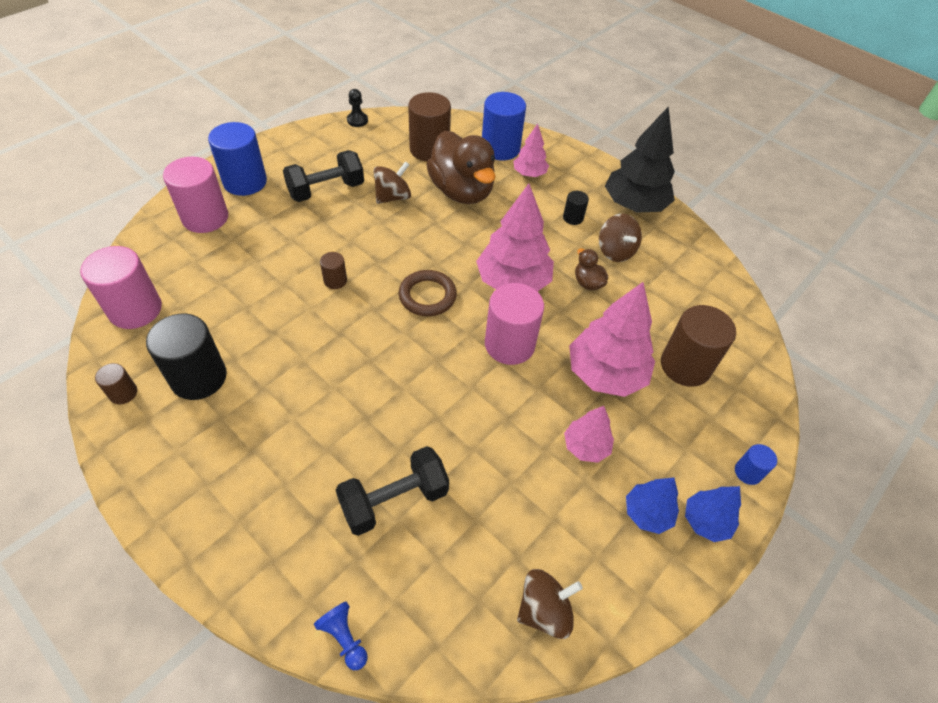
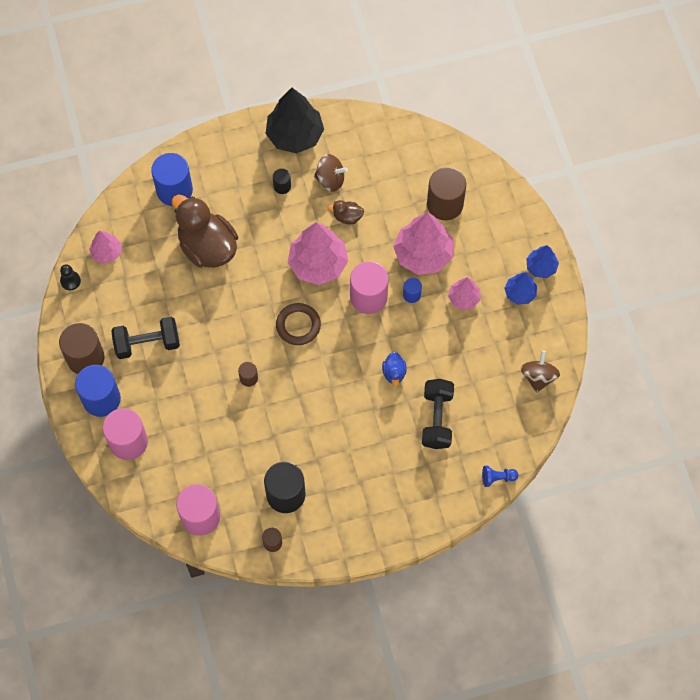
camera: 55 degrees left, 15 degrees up
black dumbbell [283,150,364,202] -> black dumbbell turned 75 degrees clockwise [111,317,180,359]
brown spinning top [373,161,411,204] -> none
brown cylinder [408,92,451,162] -> brown cylinder moved to [59,323,104,374]
brown duck [426,131,496,204] -> brown duck turned 135 degrees counterclockwise [172,194,238,268]
pink tree [513,124,549,177] -> pink tree moved to [89,230,121,264]
blue cylinder [735,444,777,485] -> blue cylinder moved to [403,278,422,303]
none -> blue duck [382,352,407,386]

